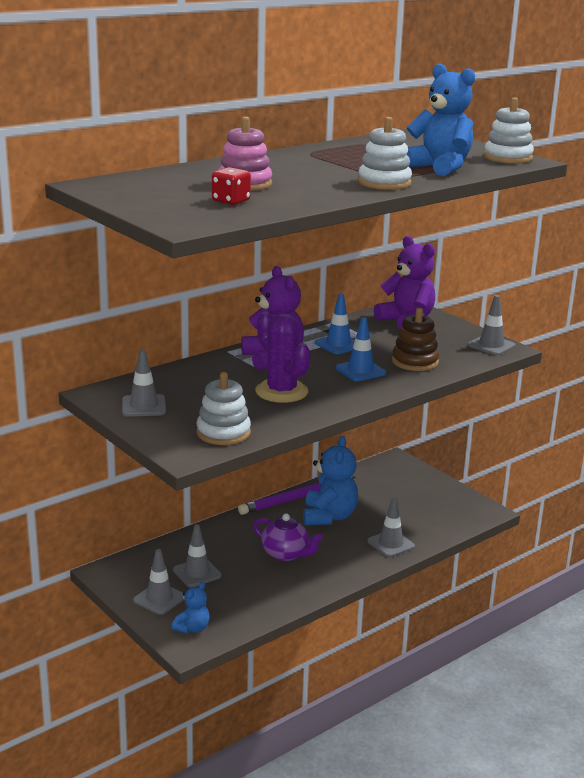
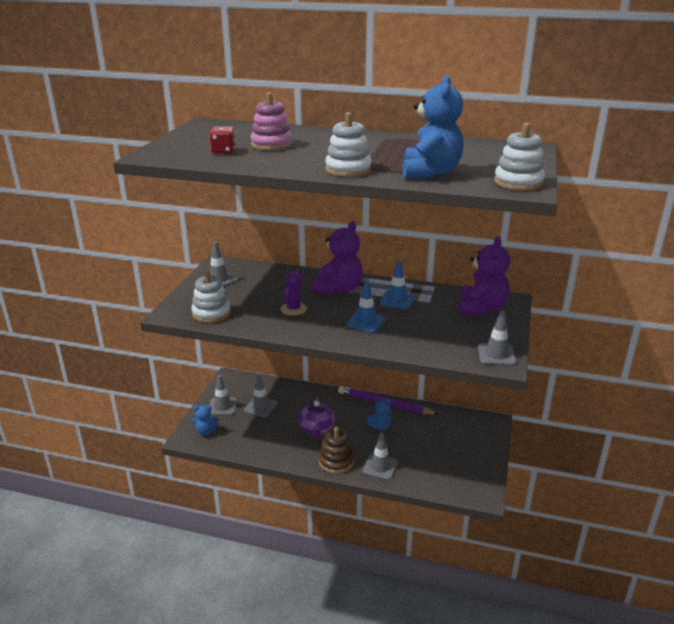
camera: 55 degrees right, 5 degrees up
purple cactus [255,312,311,403] -> purple cactus [281,269,307,316], size x0.65
blue teddy bear [303,436,358,525] -> blue teddy bear [366,398,391,430], size x0.53
brown stacking toy [392,308,439,371] -> brown stacking toy moved to [318,426,354,474]

